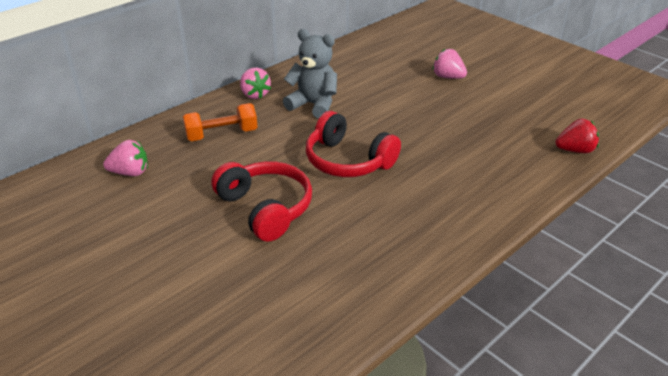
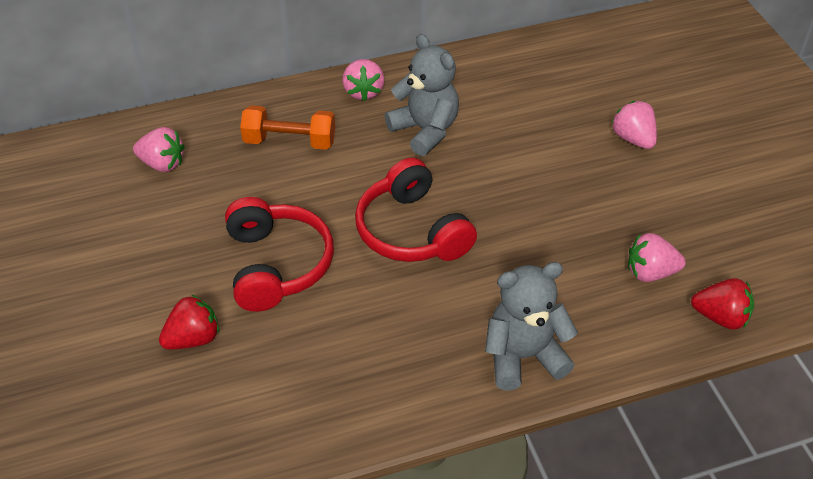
camera: 25 degrees right, 10 degrees up
none -> red strawberry [159,295,219,349]
none -> grey teddy bear [485,262,578,390]
none -> pink strawberry [628,233,686,282]

